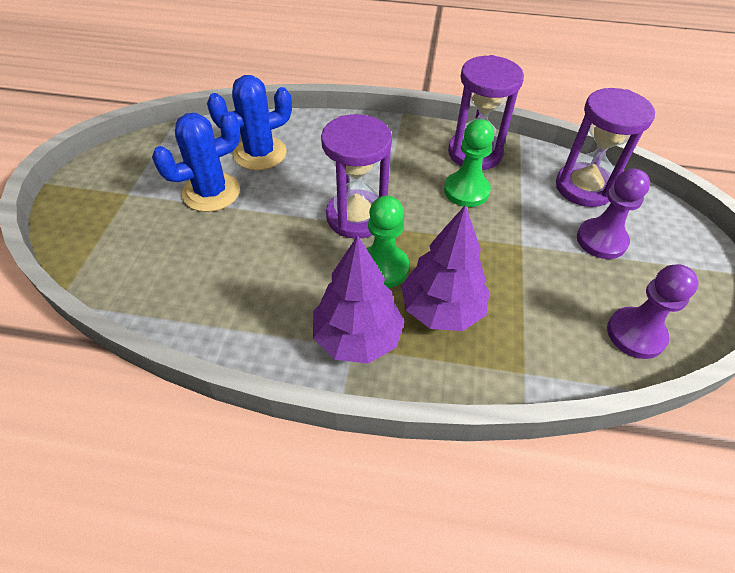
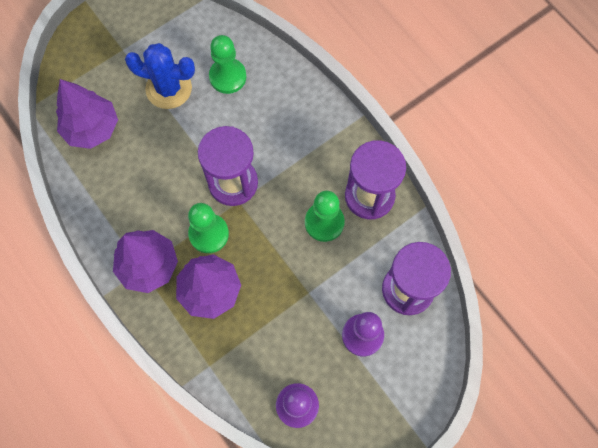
camera: 45 degrees right, 20 degrees up
blue cactus [207,75,292,170] -> green pawn [209,35,246,94]
none -> purple tree [56,79,118,149]

